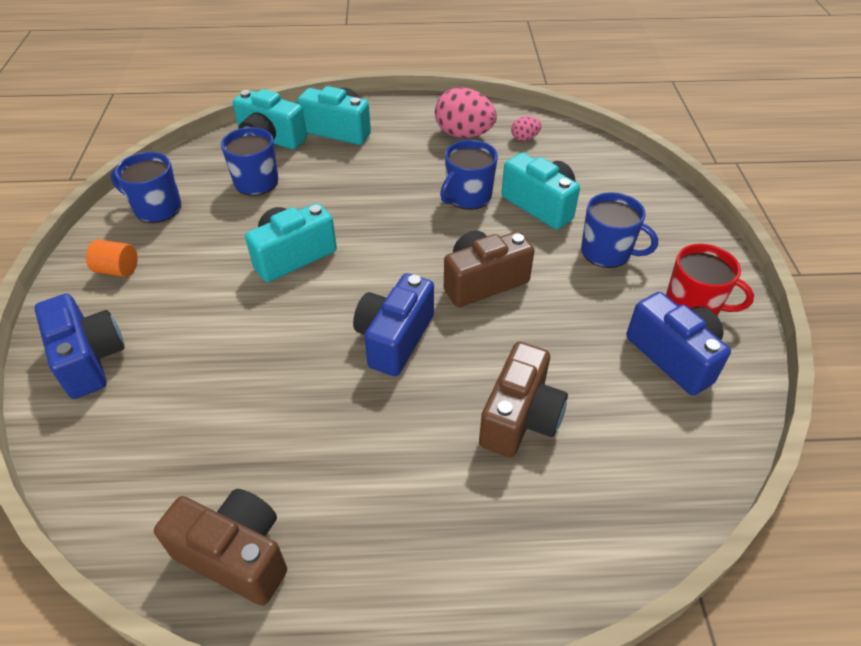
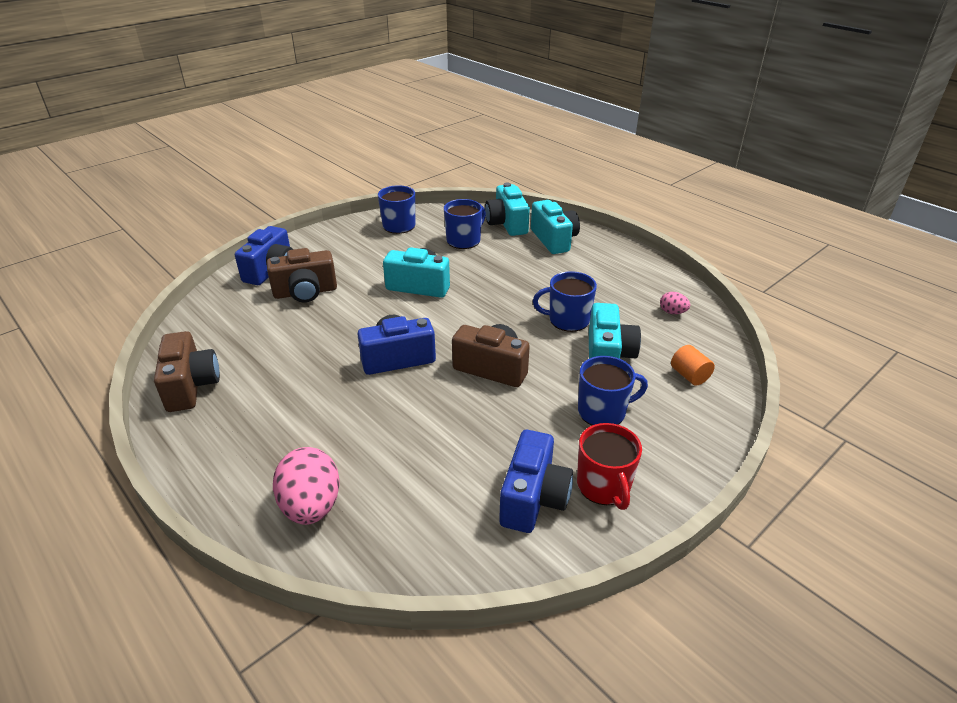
camera: 50 degrees right, 10 degrees down
orange cylinder [86,239,138,277] -> orange cylinder moved to [671,345,715,386]
pink egg [435,88,497,138] -> pink egg moved to [273,447,340,525]
brown camera [479,342,568,458] -> brown camera moved to [267,248,337,303]
blue mug [581,192,658,268] -> blue mug turned 90 degrees counterclockwise [578,356,648,426]

